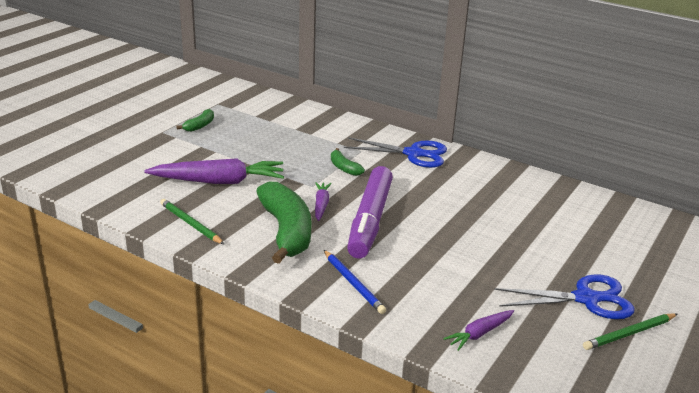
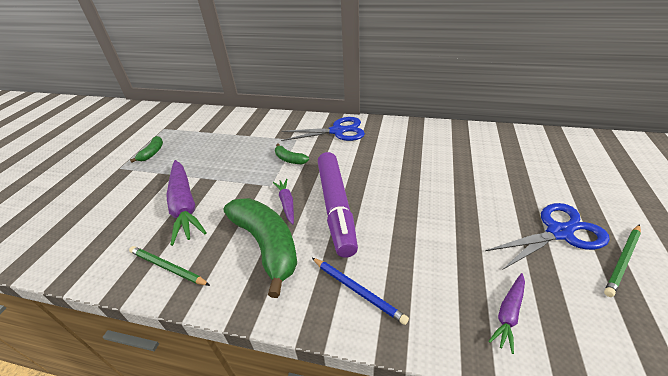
camera: 15 degrees left, 10 degrees up
purple carrot [144,158,284,184] -> purple carrot turned 90 degrees clockwise [167,160,207,246]

